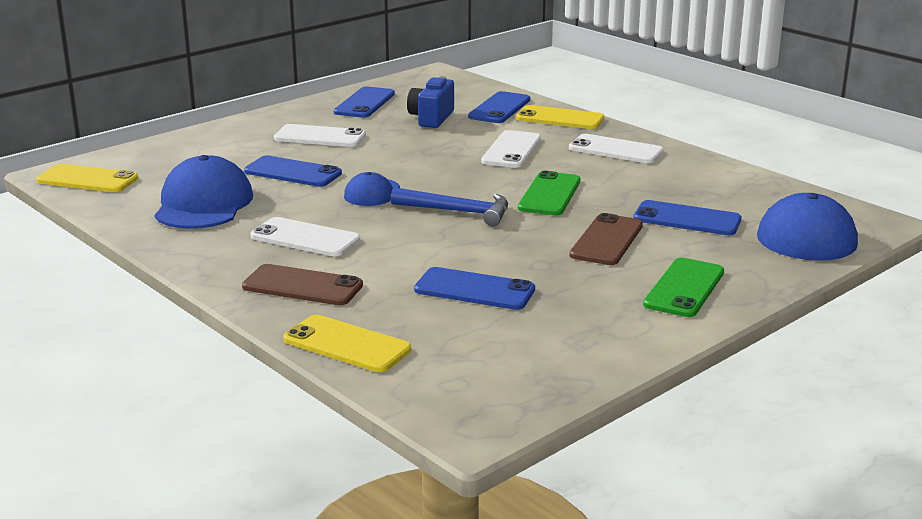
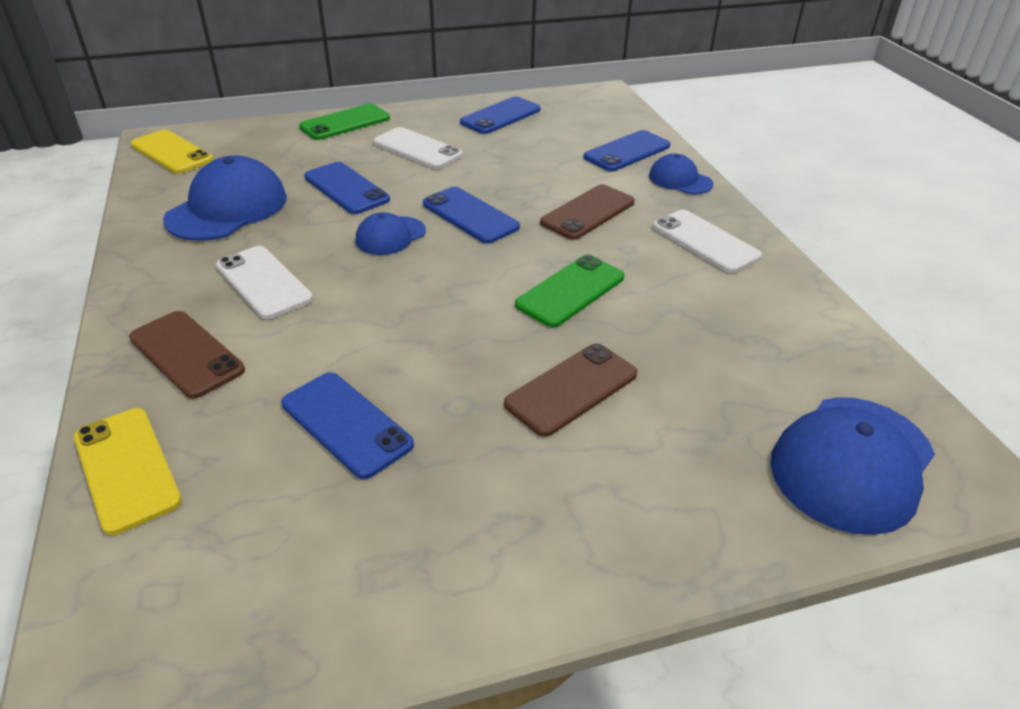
camera: 25 degrees right, 15 degrees up
blue hammer [390,187,508,226] -> none
blue camera [407,76,454,128] -> none
white phone [481,130,541,168] -> brown phone [540,184,635,240]
yellow phone [516,105,604,129] -> blue cap [649,154,714,194]
blue phone [633,200,742,235] -> blue phone moved to [423,187,520,244]
green phone [643,258,724,317] -> green phone moved to [299,104,390,140]

